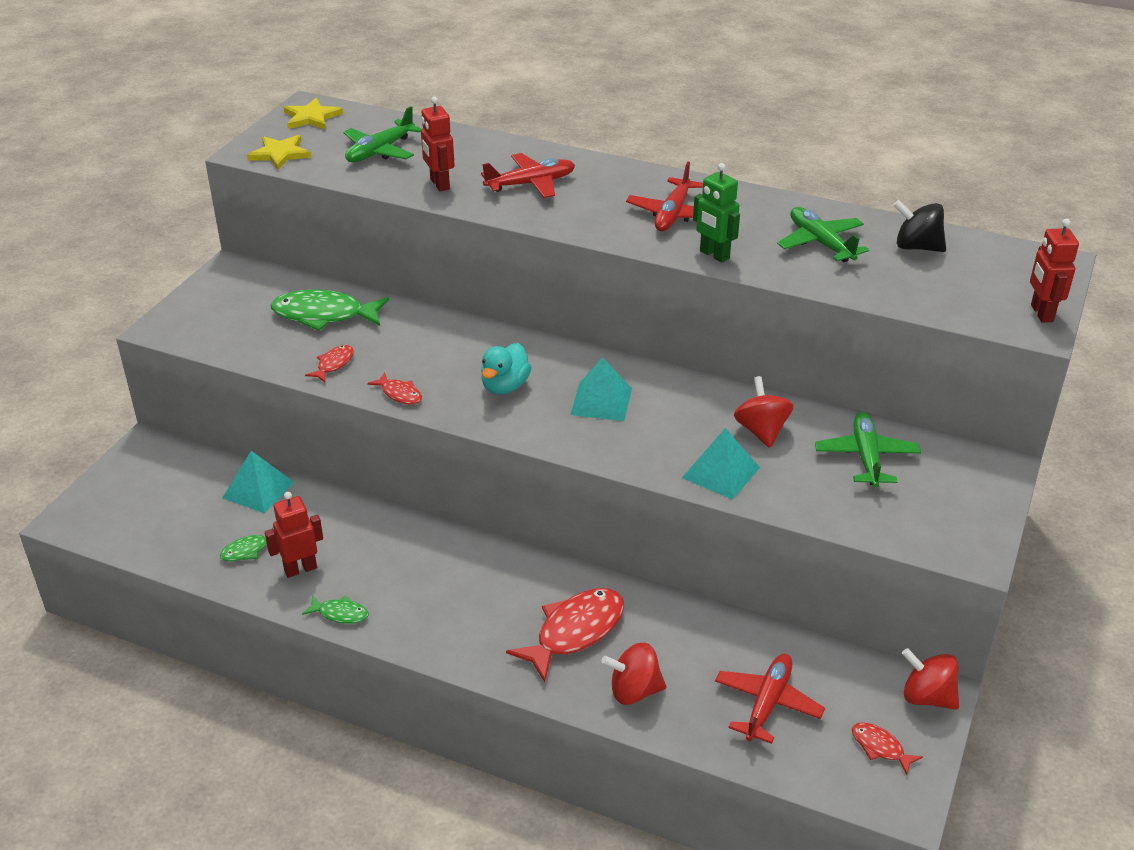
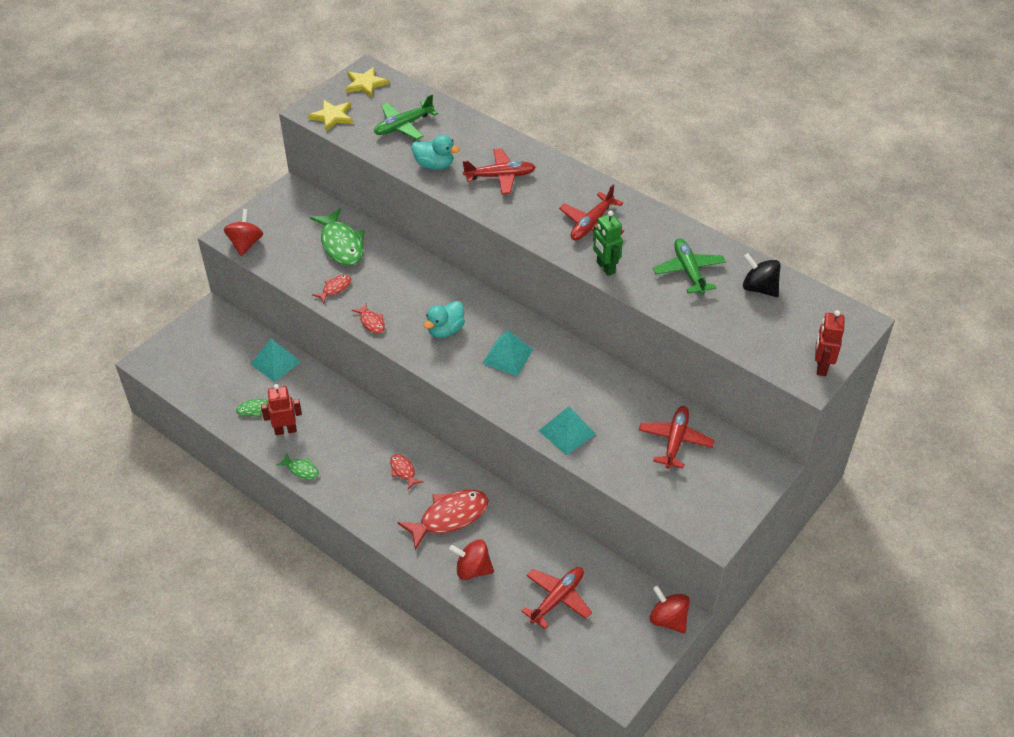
camera: 15 degrees right, 10 degrees up
green fish [271,290,389,331] -> green fish turned 135 degrees counterclockwise [310,208,365,266]
red robot [421,96,455,191] -> turquoise duck [412,135,460,170]
red spinning top [734,376,794,448] -> red spinning top moved to [224,209,263,256]
green plane [815,412,921,487] -> red plane [639,406,715,469]
red fish [852,722,923,775] -> red fish moved to [390,454,423,490]

